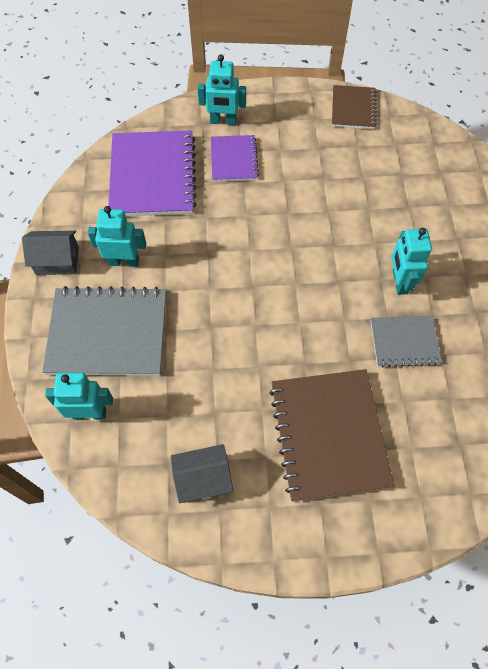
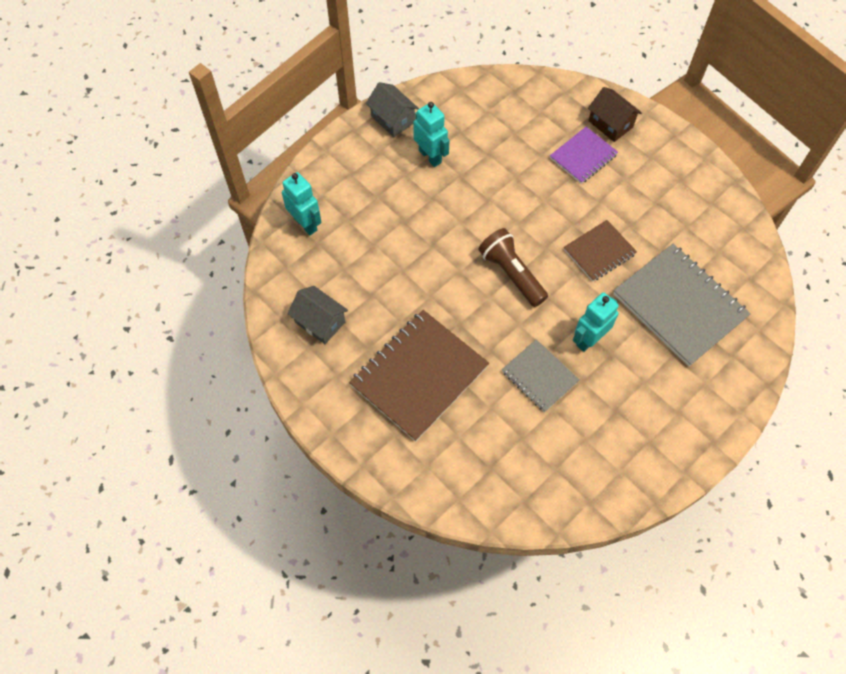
camera: 50 degrees right, 0 degrees up
grey notebook [42,286,166,376] -> grey notebook moved to [613,244,751,366]
purple notebook [108,130,196,216] -> none
turquoise robot [197,54,246,125] -> brown house [588,87,642,142]
brown notebook [332,85,377,129] -> brown notebook moved to [564,220,637,282]
none -> brown flashlight [478,228,548,307]

